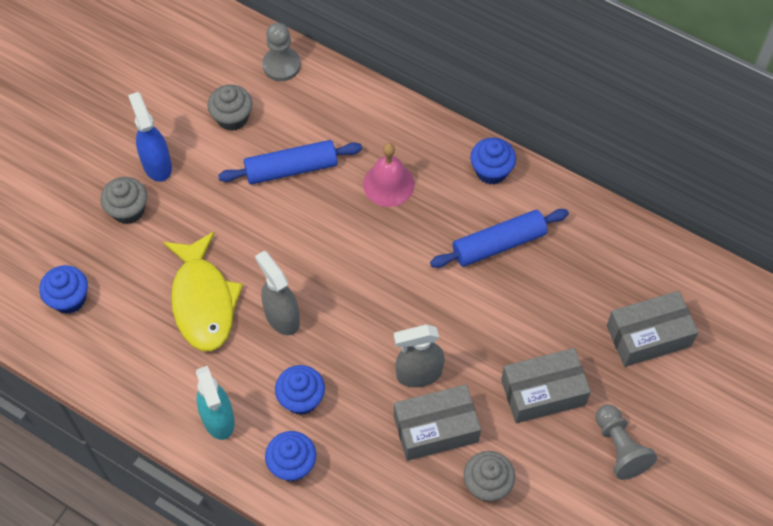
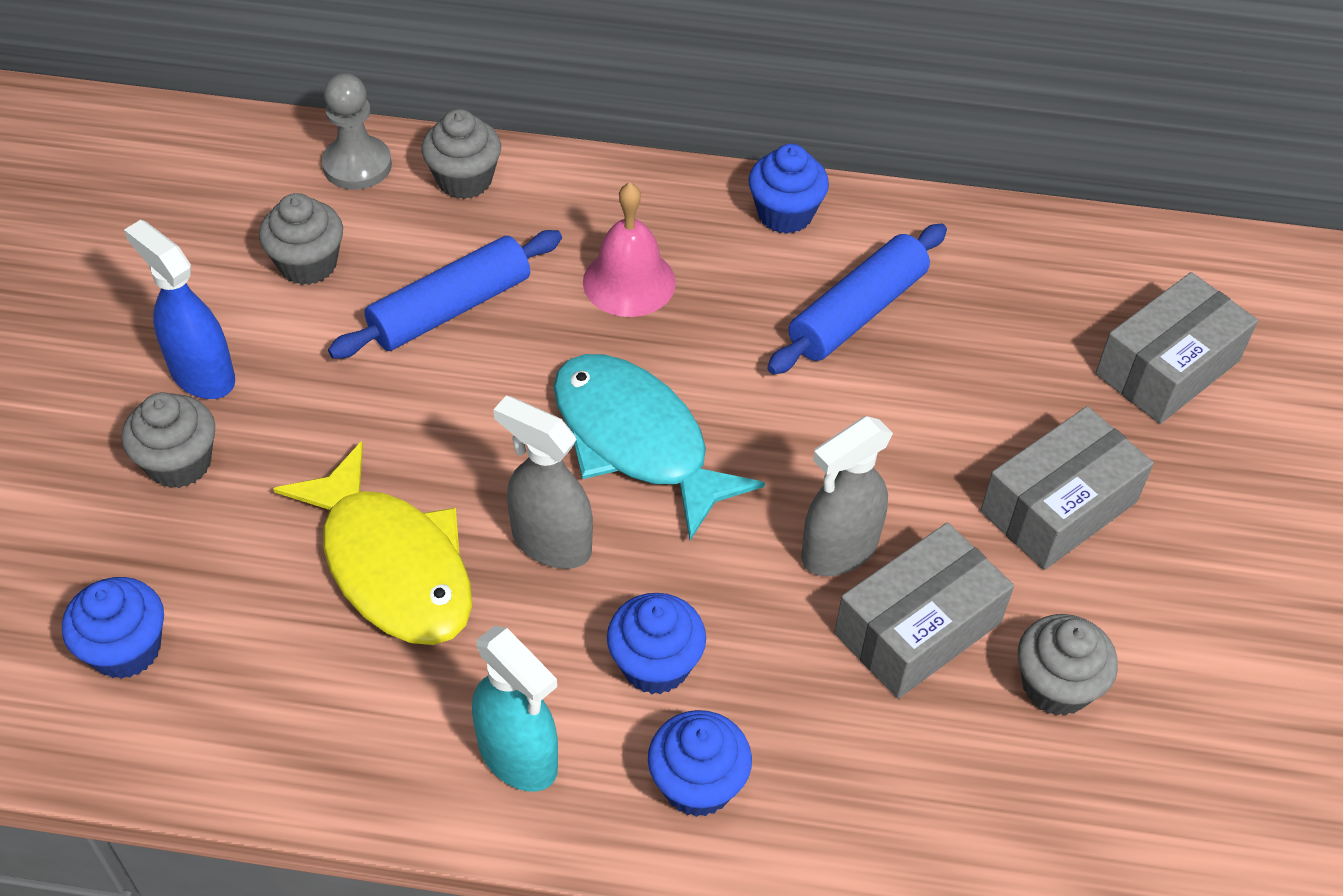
camera: 25 degrees left, 10 degrees down
grey pawn [595,404,657,480] -> none
none -> grey cupcake [421,109,501,199]
none -> turquoise fish [553,354,765,540]

